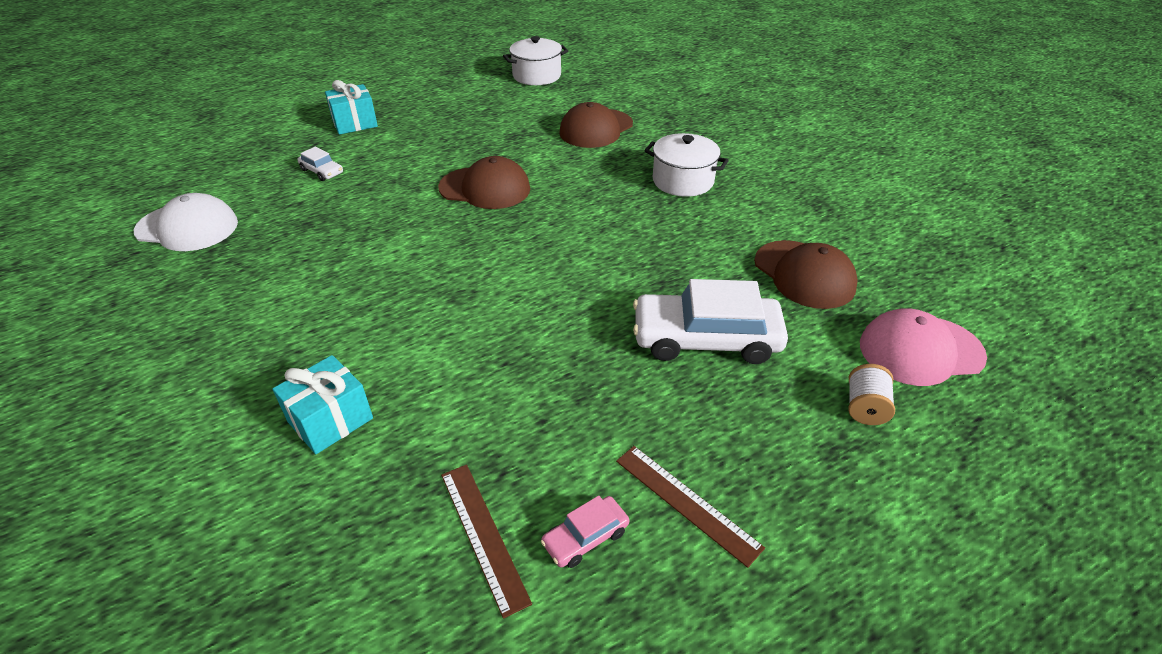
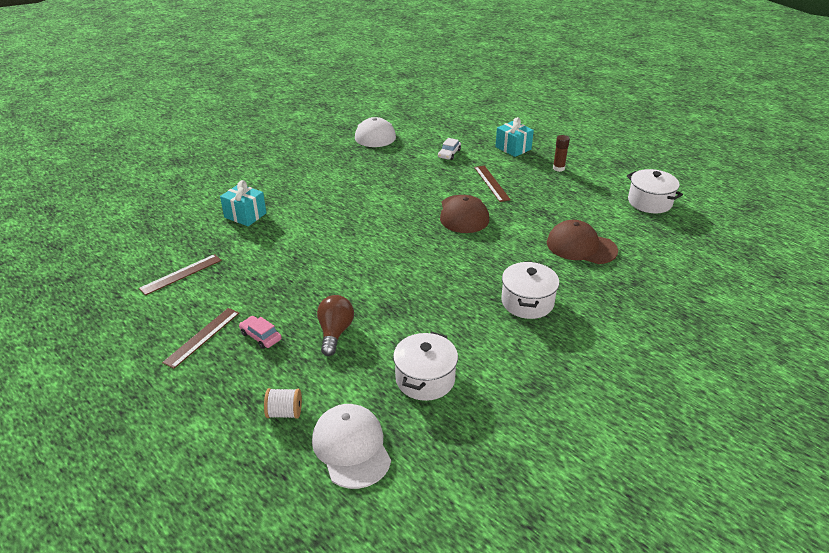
camera: 75 degrees right, 5 degrees down
pink car [541,496,629,568] -> pink car moved to [239,316,282,349]
white car [633,279,788,364] -> brown light bulb [317,295,354,356]
brown cap [754,240,858,309] -> white pot [393,332,458,401]
pink cap [860,308,987,386] -> white cap [312,404,391,489]
none -> brown ruler [474,165,511,202]
none -> brown glue stick [553,135,570,172]

